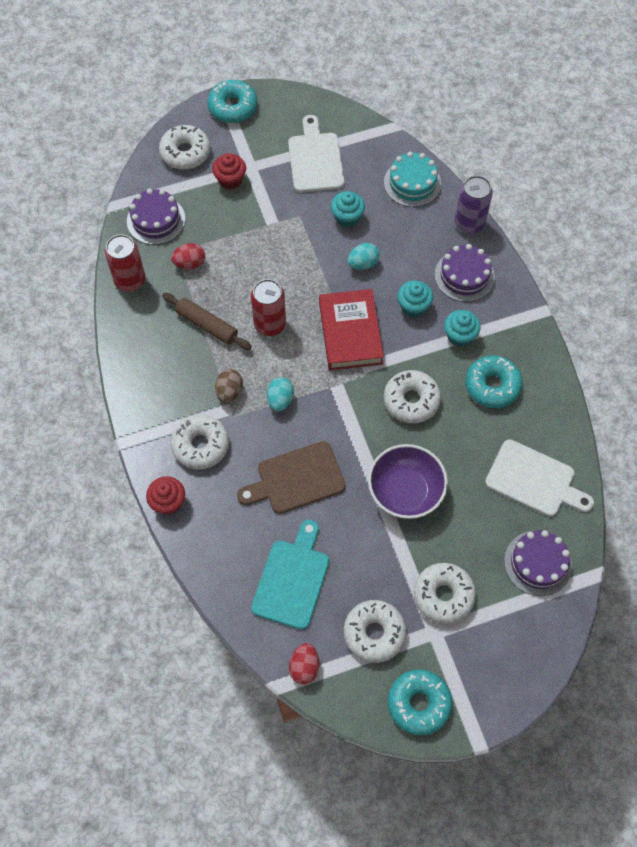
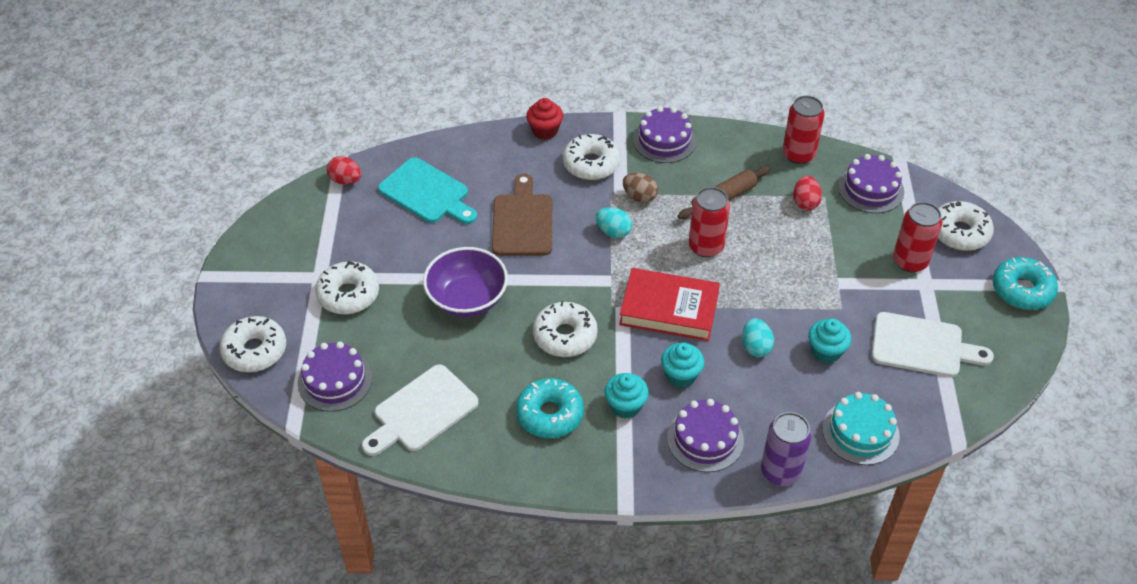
camera: 110 degrees right, 15 degrees down
red cupcake [212,153,246,190] -> red can [893,202,942,273]
white donut [344,600,406,663] -> white donut moved to [220,316,286,372]
turquoise donut [388,669,452,735] -> none
none -> purple cake [633,106,696,163]

